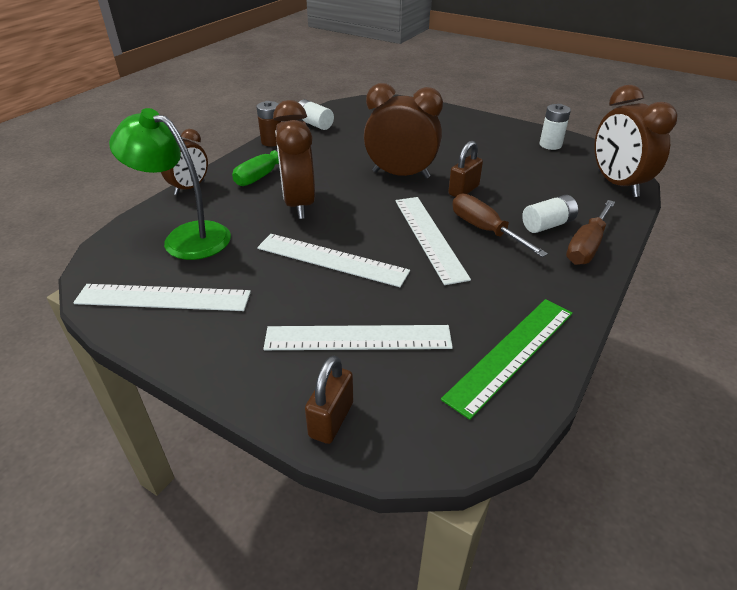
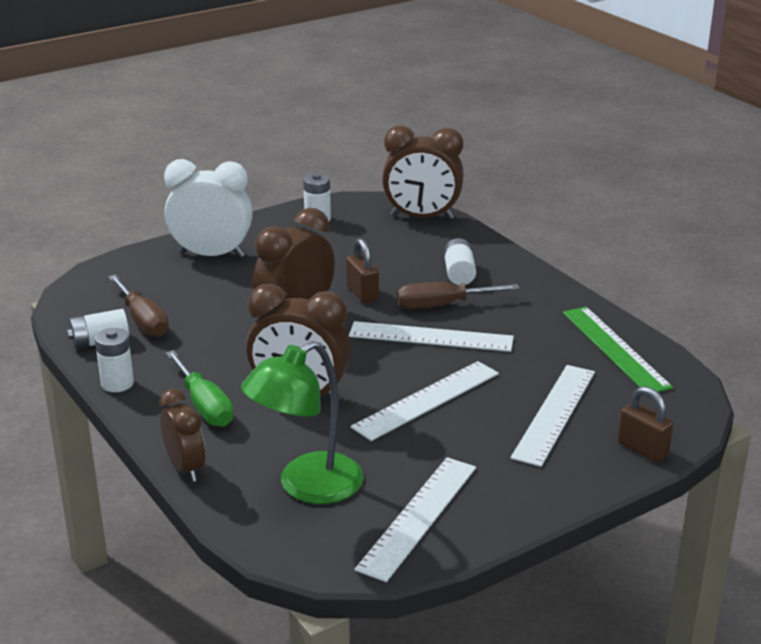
camera: 65 degrees left, 10 degrees down
brown battery [257,101,281,146] -> white battery [95,328,134,392]
brown screwdriver [566,200,615,265] -> brown screwdriver moved to [108,274,169,337]
none -> white clock [164,159,252,258]

